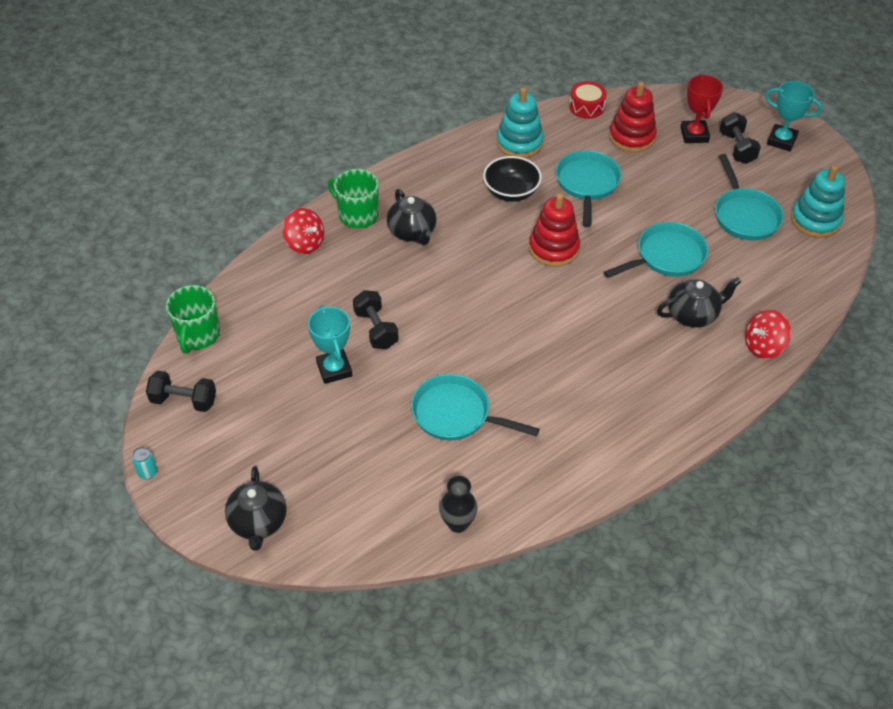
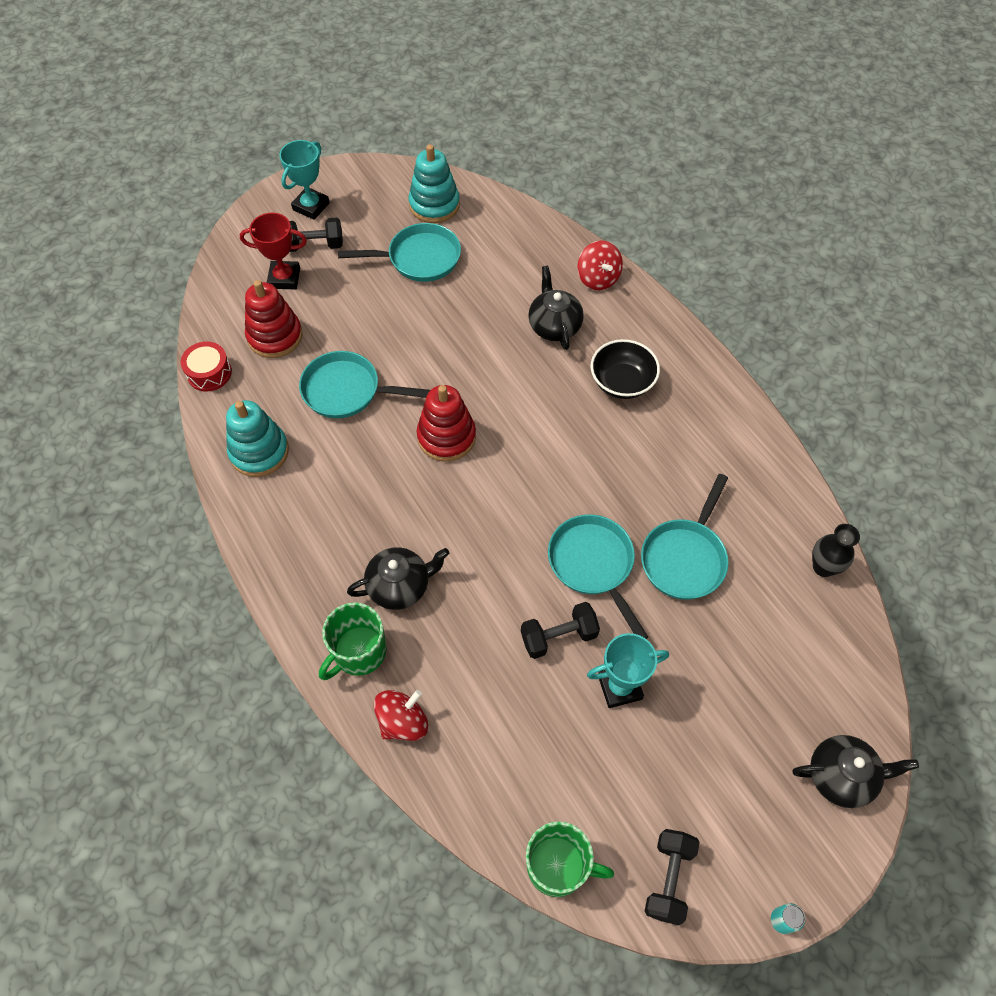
camera: 85 degrees left, 10 degrees up
black bowl [483,156,542,202] -> black bowl moved to [591,339,660,399]
turquoise pan [604,222,709,278] -> turquoise pan moved to [548,514,648,639]

